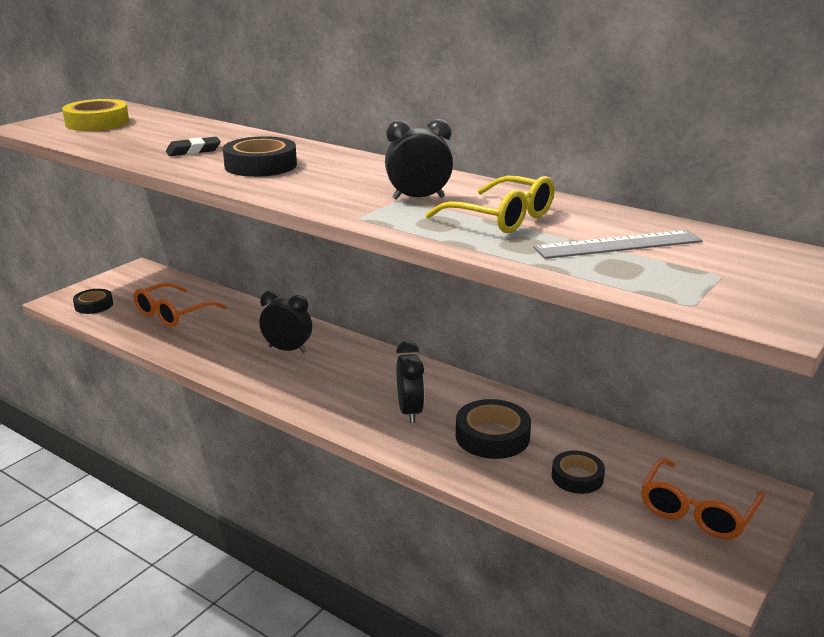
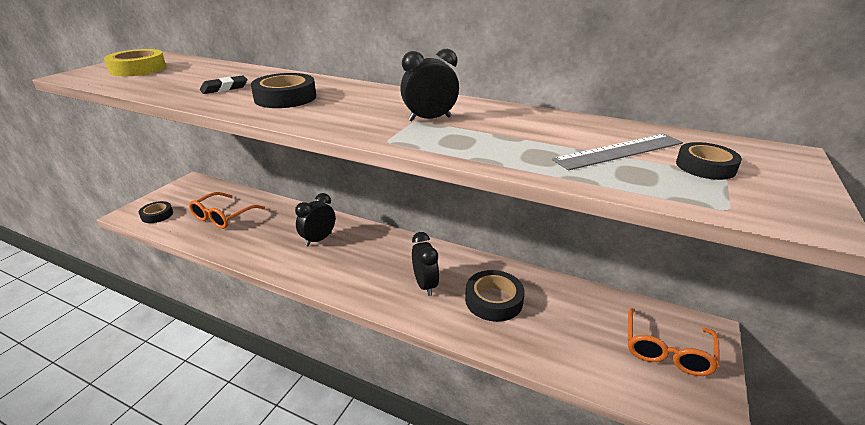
camera: 10 degrees left, 5 degrees up
black clock [259,291,312,353] -> black clock turned 60 degrees counterclockwise [295,193,335,246]
yellow glasses [426,176,554,233] -> none
black tape [552,451,605,494] -> black tape moved to [676,142,742,180]

